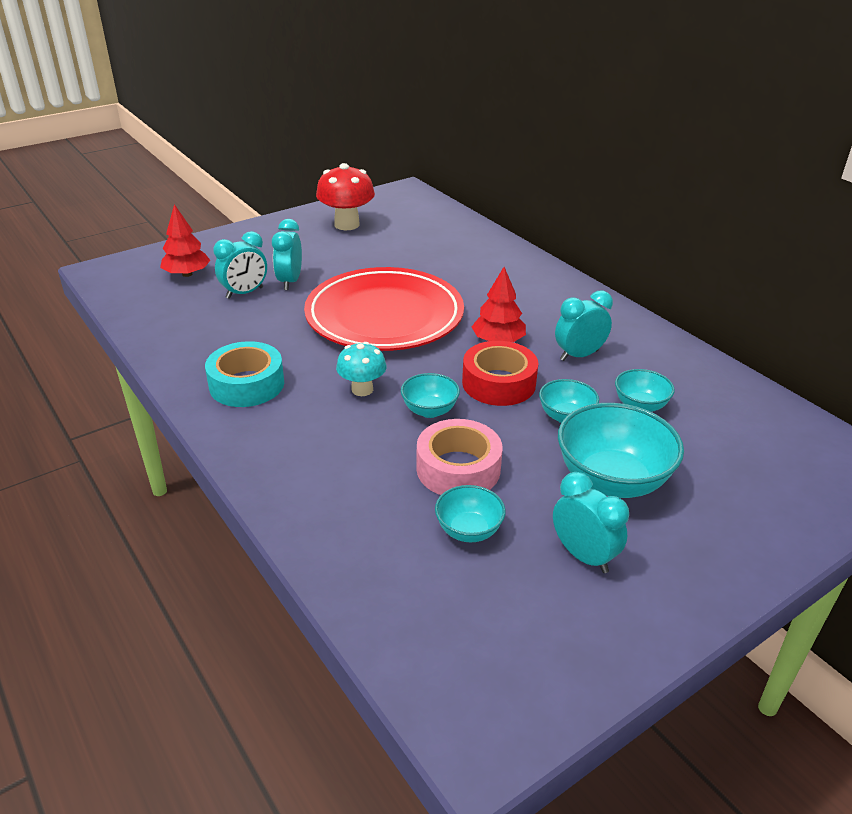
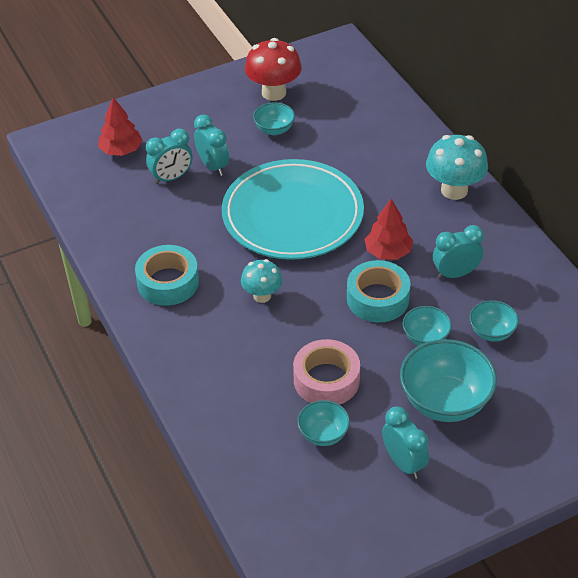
camera: 10 degrees right, 10 degrees up
turquoise clock [272,219,302,290] -> turquoise clock turned 135 degrees clockwise [194,114,229,176]
red plate [304,267,464,351] -> turquoise plate [222,159,364,260]
turquoise bowl [401,373,460,418] -> turquoise bowl moved to [253,102,295,135]
red tape [462,341,538,406] -> turquoise tape [347,260,411,322]
none -> turquoise mushroom [426,135,488,200]

